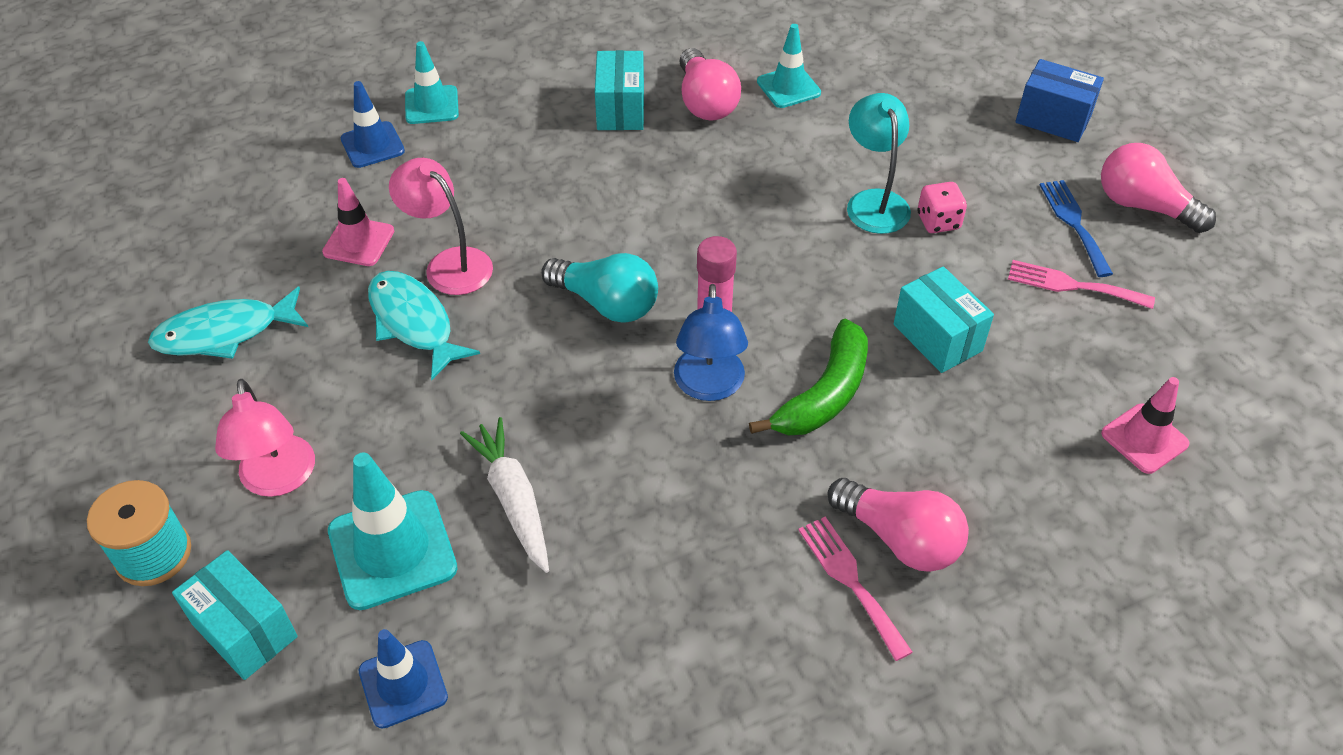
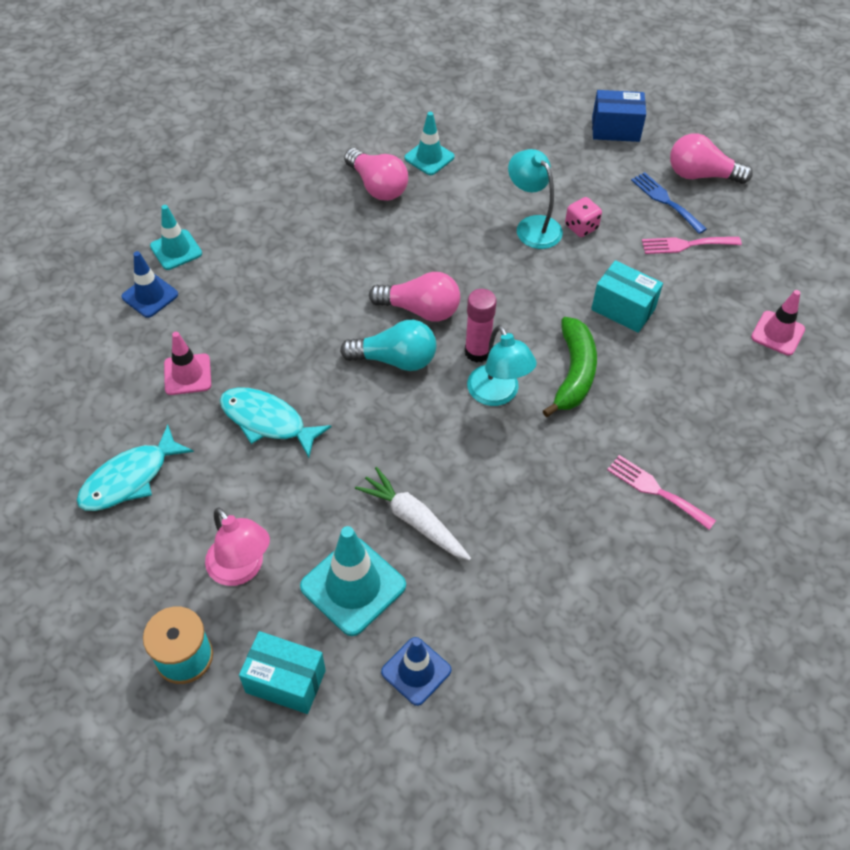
camera: 25 degrees left, 5 degrees up
pink lamp [389,158,493,295] -> none
turquoise box [595,50,644,130] -> none
blue lamp [674,284,748,401] -> turquoise lamp [467,325,537,406]
pink light bulb [828,478,969,572] -> pink light bulb moved to [369,272,460,322]

